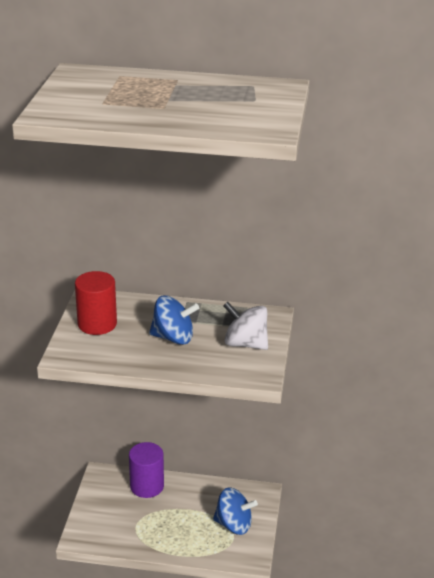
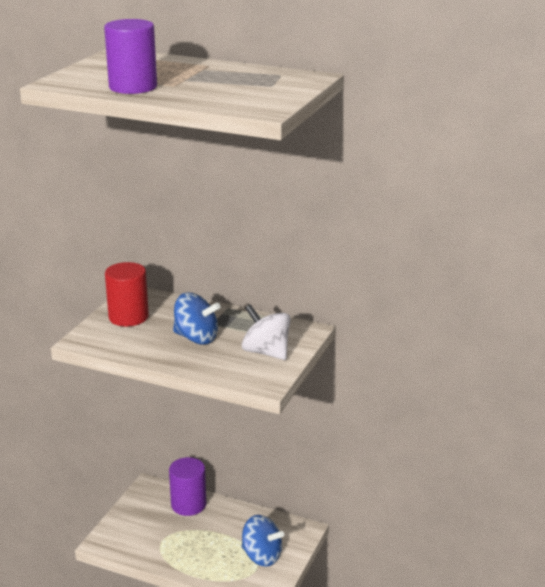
camera: 15 degrees right, 5 degrees down
none -> purple cylinder [104,19,157,94]

